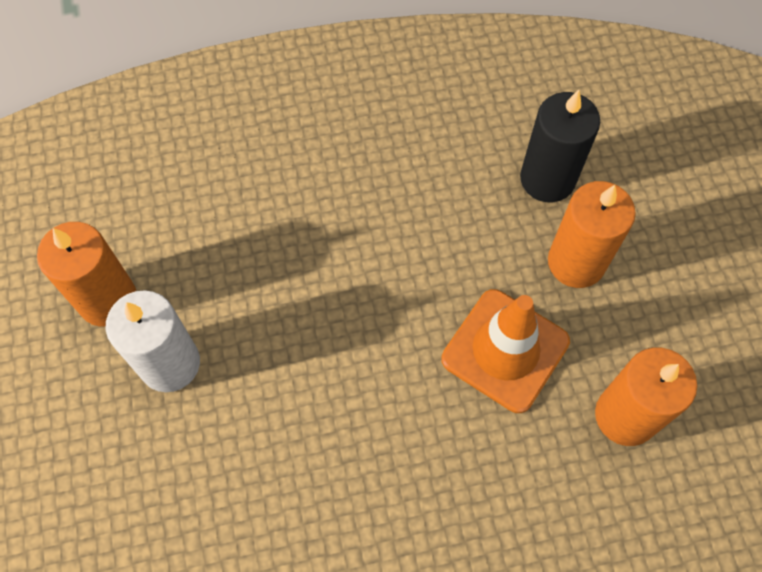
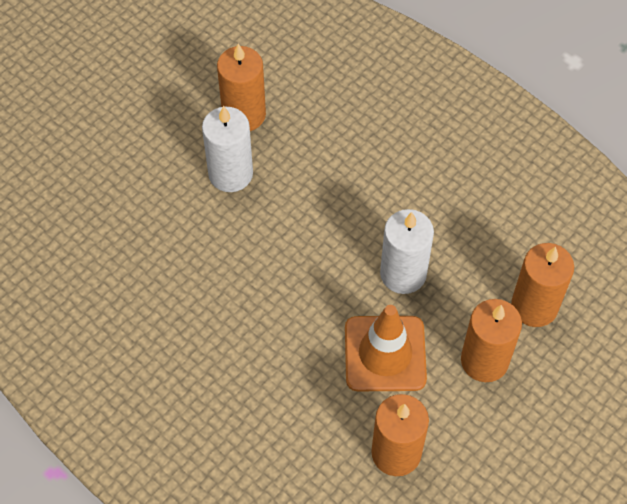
camera: 55 degrees right, 5 degrees down
black candle [520,90,600,202] -> orange candle [511,243,574,327]
none -> white candle [380,209,434,294]

